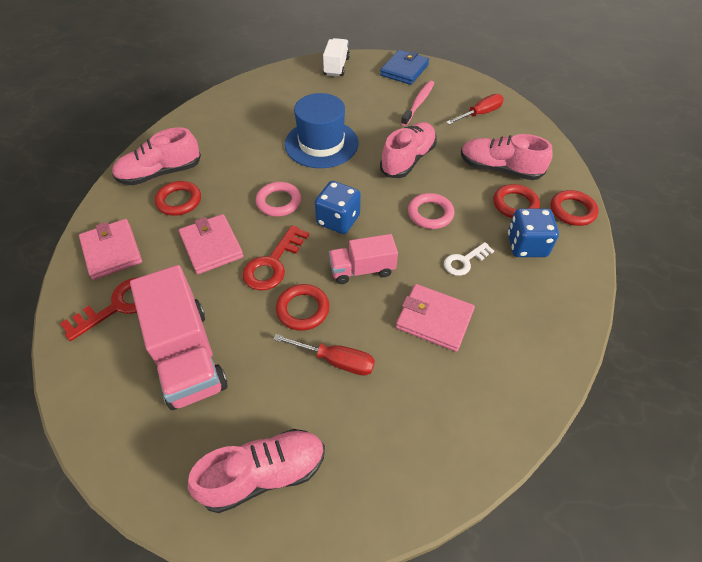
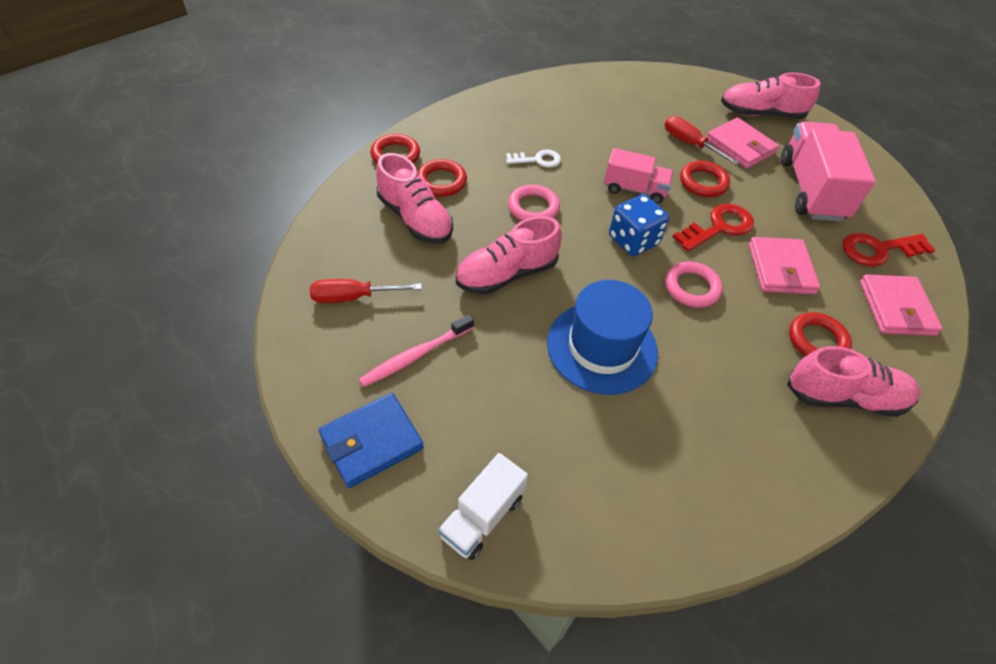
camera: 155 degrees left, 0 degrees up
pink wallet [396,284,475,352] -> pink wallet moved to [707,118,779,169]
blue dice [508,208,559,257] -> none

